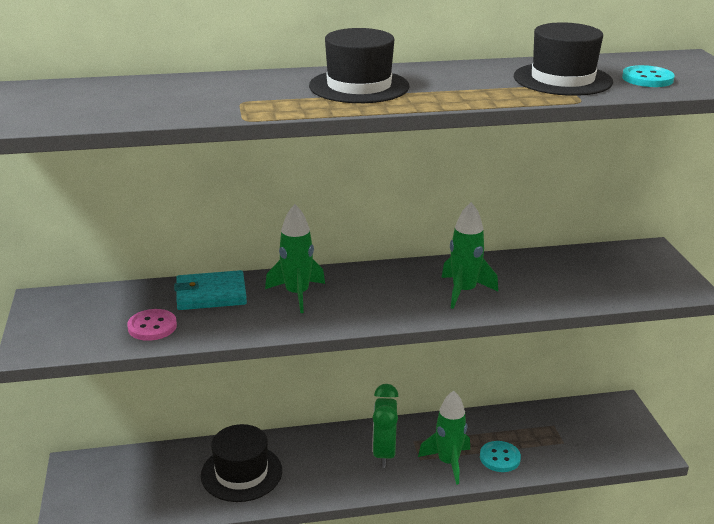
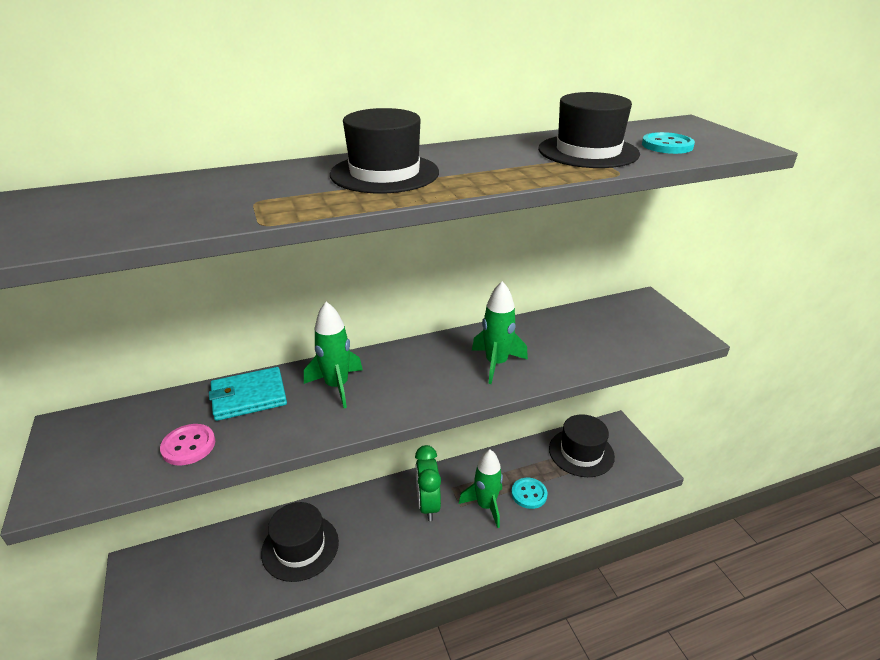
camera: 10 degrees left, 5 degrees up
none -> black hat [549,414,615,477]

